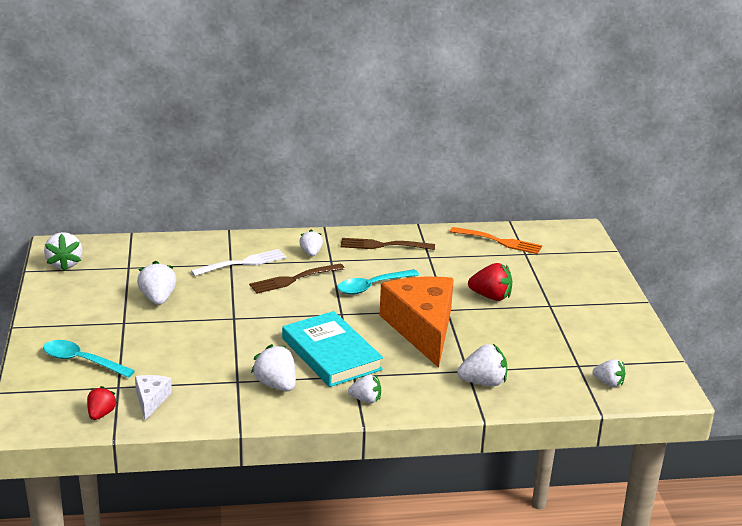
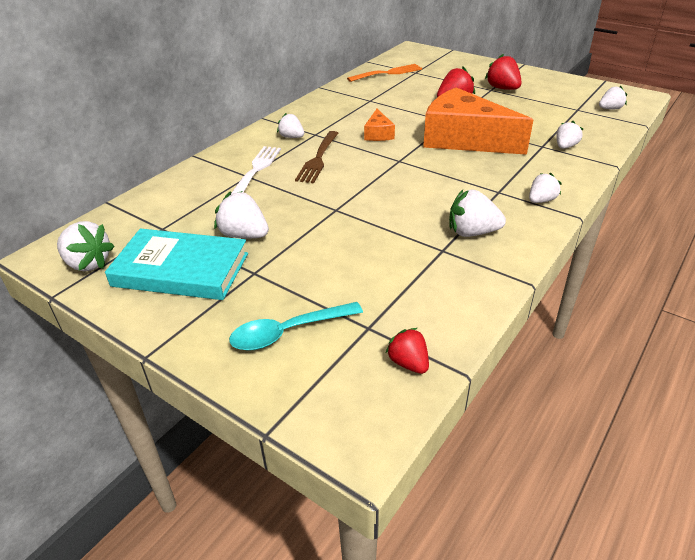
camera: 45 degrees left, 10 degrees up
white cheese [135,375,172,421] -> none
turquoise book [282,311,383,387] -> turquoise book moved to [105,228,248,300]
turquoise spoon [337,269,419,295] -> orange cheese [364,109,395,141]
brown fork [341,238,435,250] -> none
white strawberry [457,344,507,386] -> white strawberry [556,121,583,149], size x0.66
none -> red strawberry [485,54,522,90]

